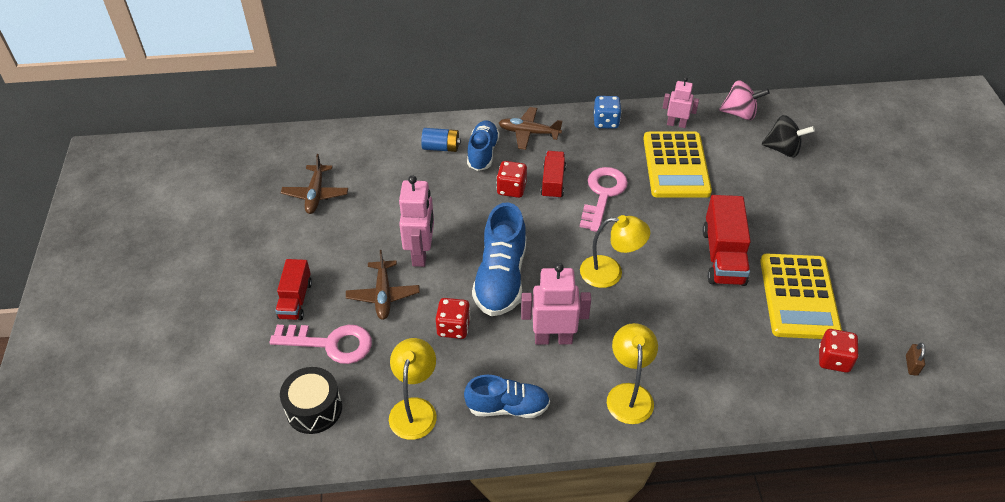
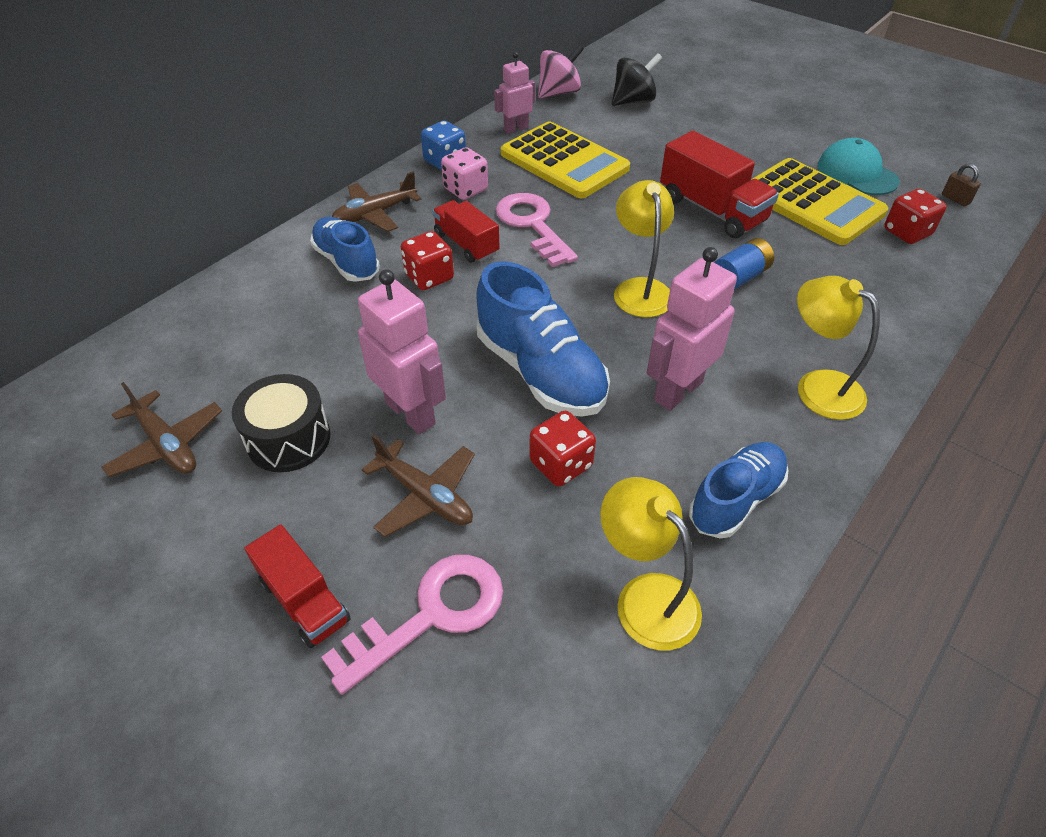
camera: 45 degrees left, 0 degrees up
black drum [280,367,342,434] -> black drum moved to [232,374,330,472]
blue battery [421,128,461,152] -> blue battery moved to [714,238,774,290]
yellow lamp [580,215,650,288] -> yellow lamp turned 60 degrees counterclockwise [614,180,674,317]
none -> pink dice [441,147,488,200]
none -> turquoise cap [818,138,900,195]

